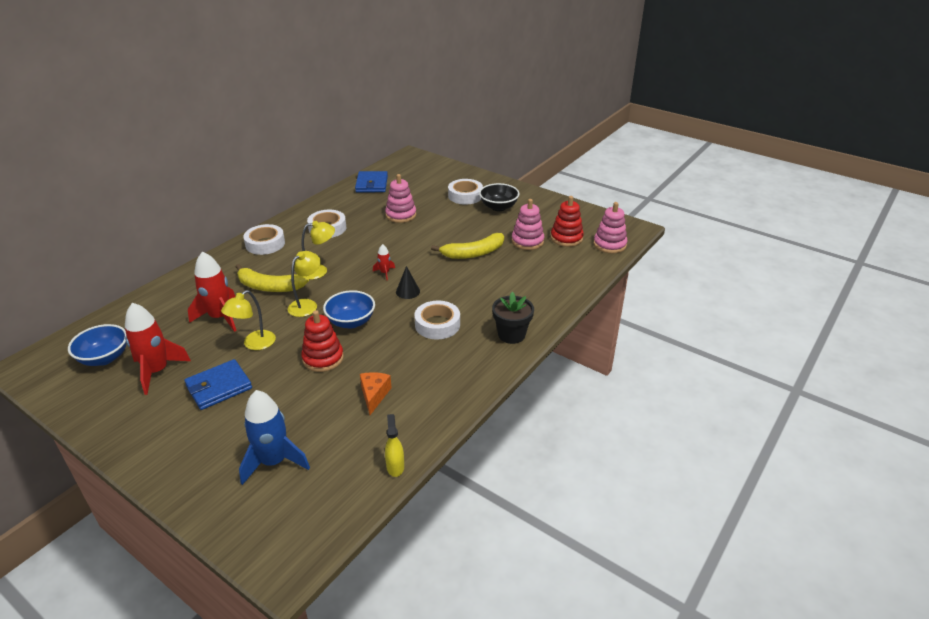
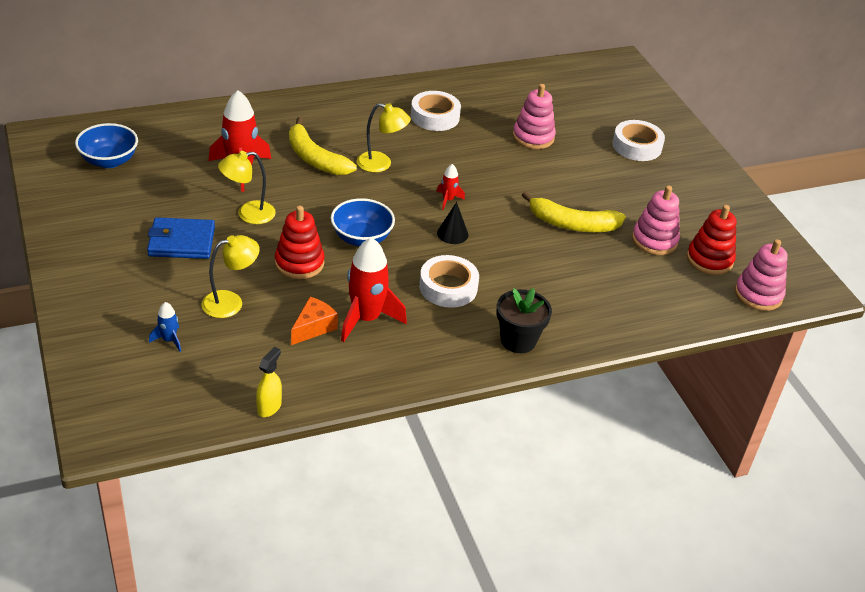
camera: 30 degrees right, 5 degrees up
red rocket [125,303,191,395] -> red rocket moved to [341,237,407,342]
blue rocket [239,390,310,485] -> blue rocket [149,302,181,352], size x0.48
white tape [243,224,285,255] -> none
yellow lamp [288,251,321,317] -> yellow lamp moved to [201,235,260,318]
blue wallet [355,171,388,193] -> none
black bowl [479,183,520,211] -> none

